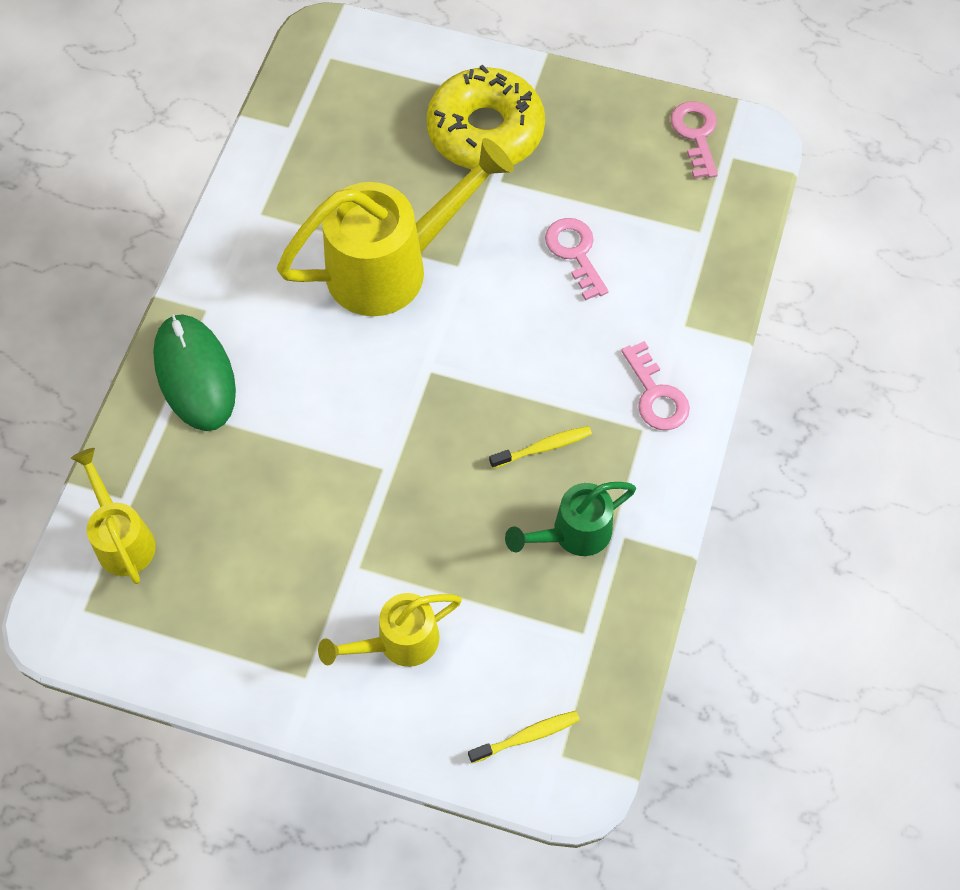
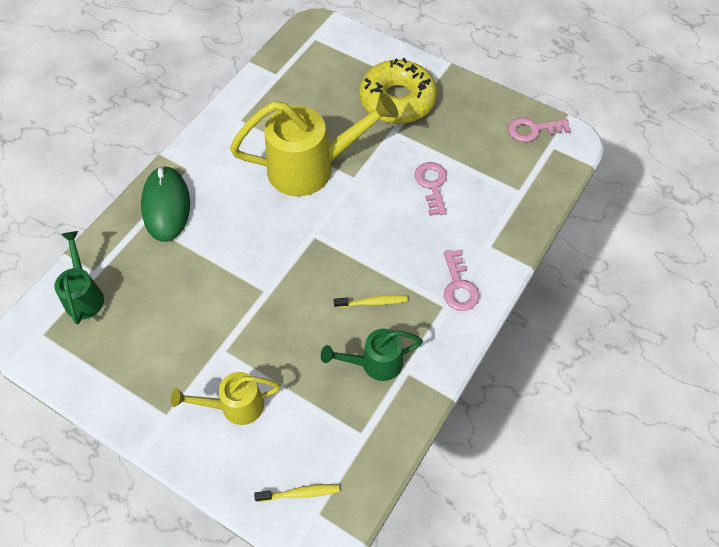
camera: 15 degrees right, 5 degrees down
yellow watering can [71,448,156,584] -> green watering can [54,231,104,324]
pink key [670,101,718,179] -> pink key turned 105 degrees counterclockwise [508,117,571,142]

